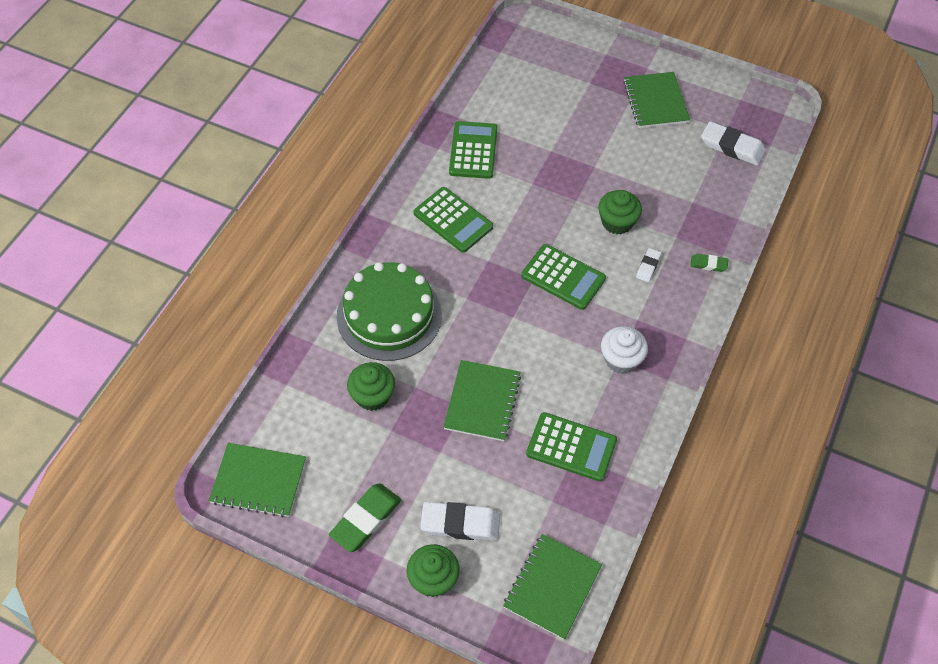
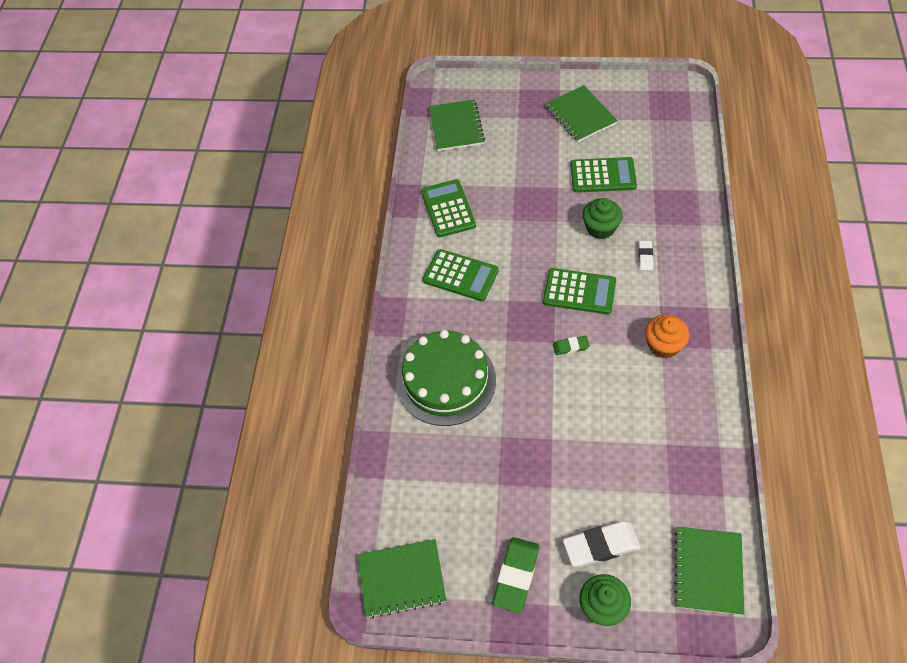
camera: 15 degrees left, 0 degrees up
green cupcake [347,362,395,411] -> none
green notebook [443,360,521,441] -> green notebook moved to [429,99,485,151]
green calculator [526,412,617,482] -> green calculator moved to [570,157,637,193]
white cupcake [601,326,648,374] -> orange cupcake [645,315,689,358]
green eraser [690,254,728,272] -> green eraser moved to [553,336,590,355]
white eraser [701,121,766,166] -> none

